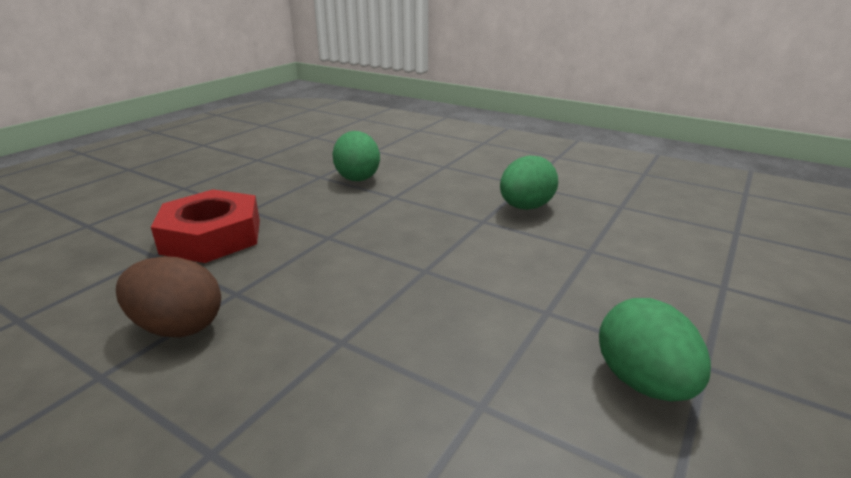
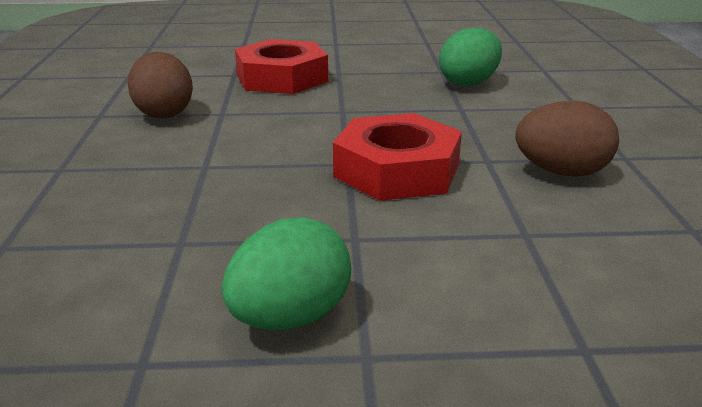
camera: 55 degrees right, 0 degrees up
green egg [500,155,558,210] -> brown egg [515,101,619,177]
none -> red nut [333,113,462,201]

